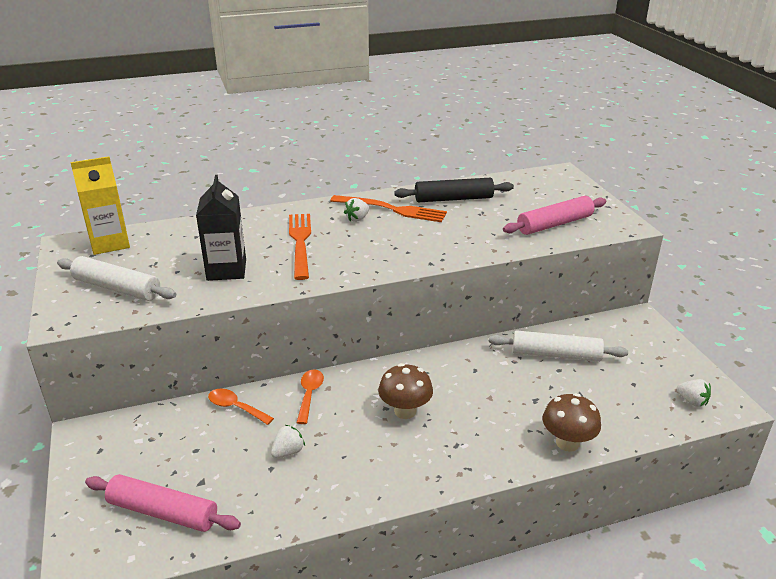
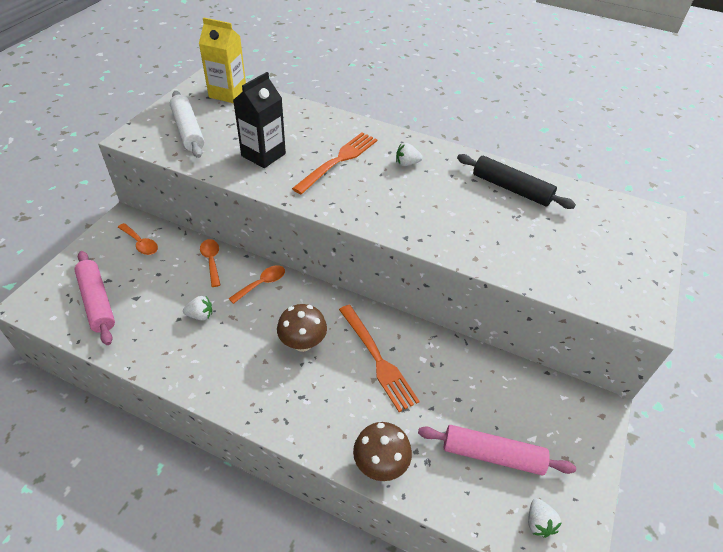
camera: 40 degrees right, 15 degrees up
orange fork [330,195,447,222] -> orange fork moved to [339,305,420,412]
white rolling pin [489,330,628,362] -> none
pink rolling pin [503,196,606,235] -> pink rolling pin moved to [418,425,576,475]
none -> orange spoon [118,223,158,255]

